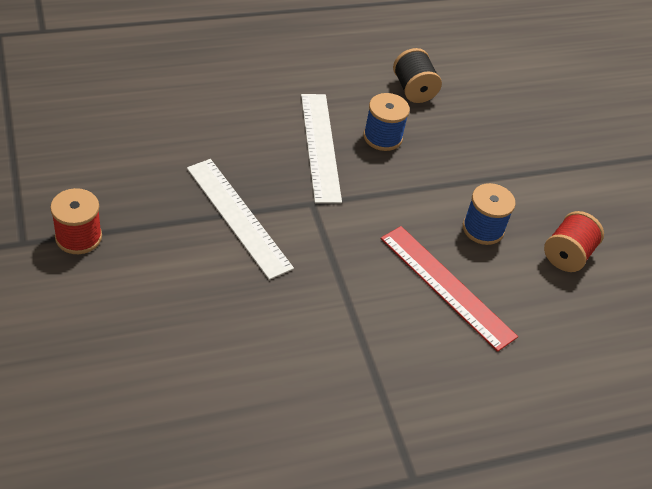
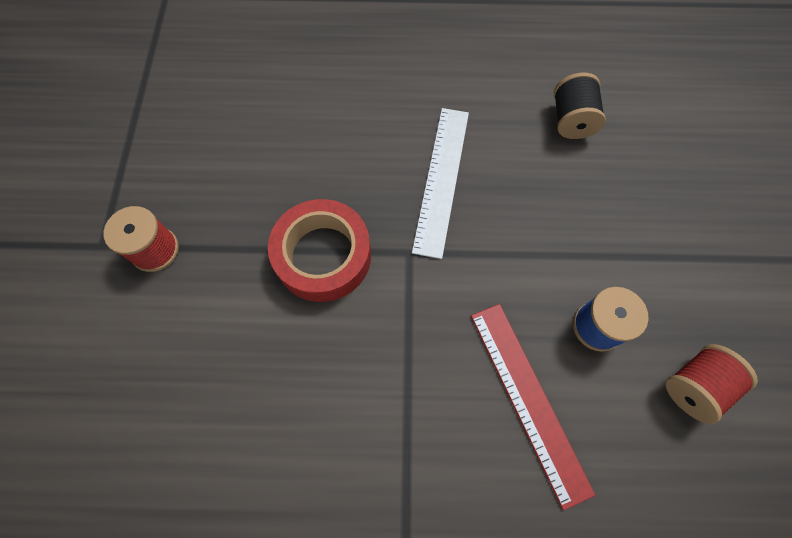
camera: 25 degrees right, 20 degrees up
white ruler [187,159,294,280] -> red tape [268,199,371,302]
blue spool [364,93,410,151] -> none

